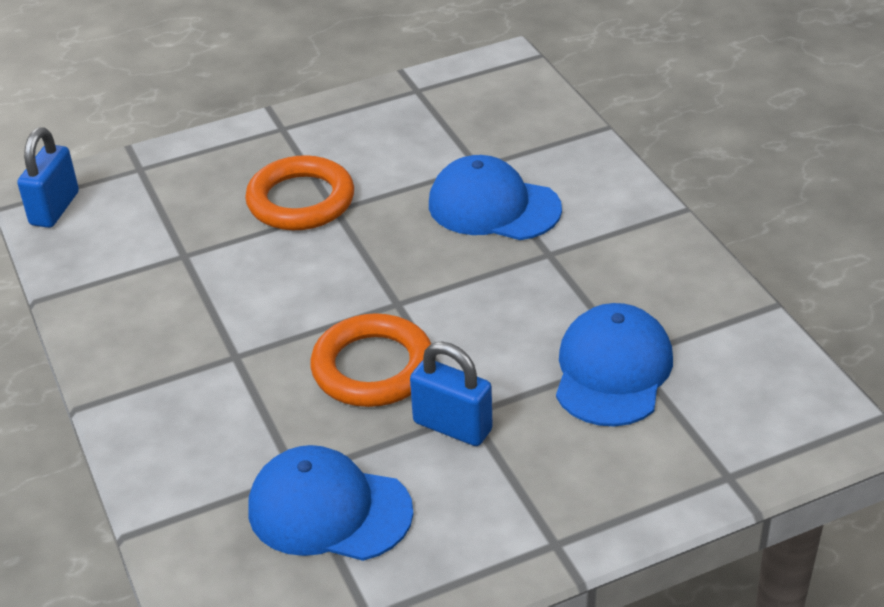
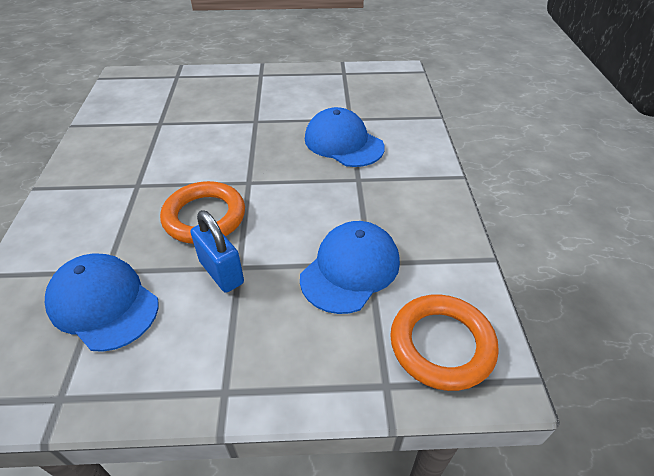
camera: 20 degrees right, 5 degrees up
blue padlock [17,127,79,228] -> none
orange ring [245,155,354,230] -> orange ring moved to [390,294,499,391]

